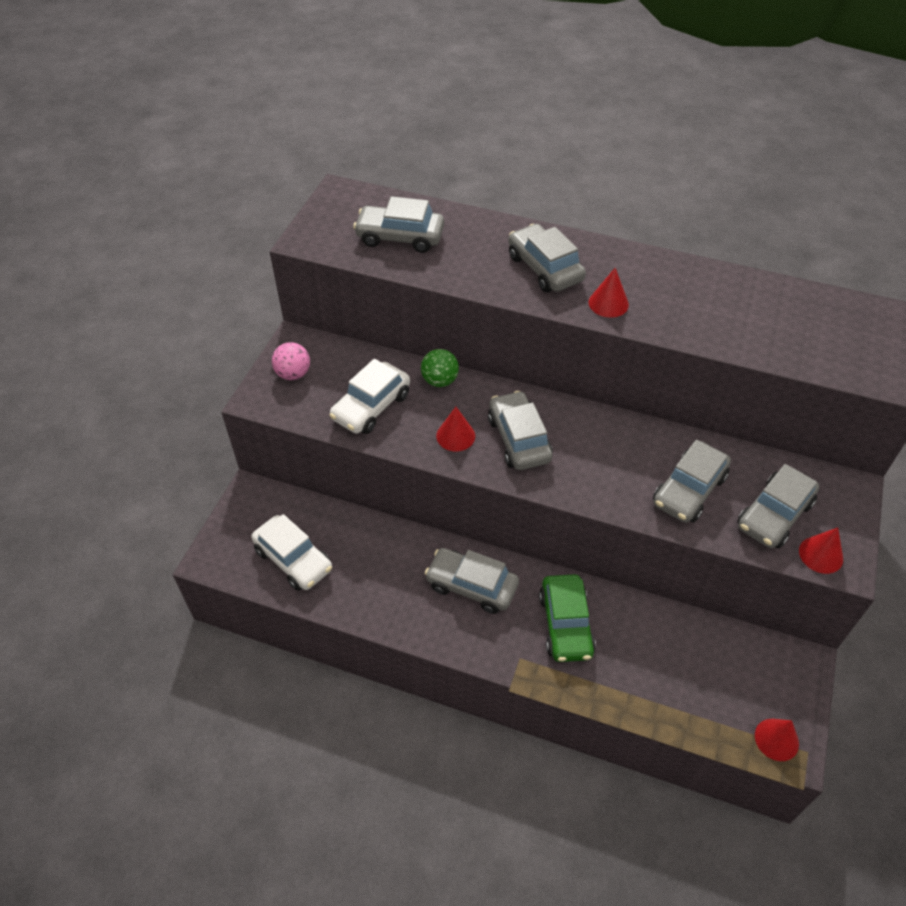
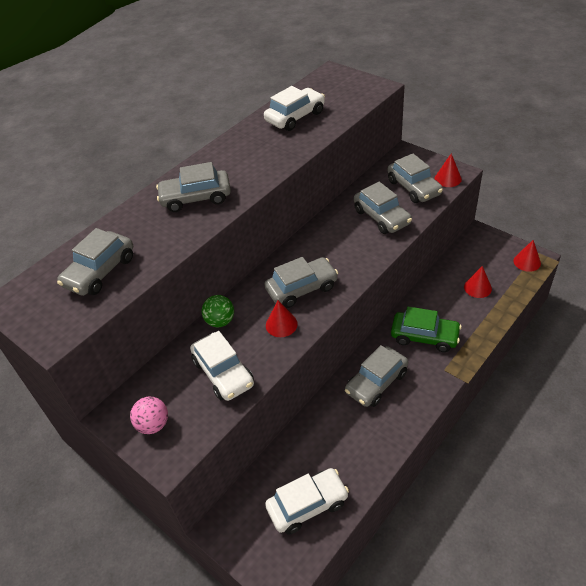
camera: 65 degrees left, 5 degrees down
grey car [488,391,553,470] -> grey car turned 150 degrees clockwise [265,257,338,308]
red cone [589,268,629,318] -> red cone moved to [464,266,492,298]
none -> white car [264,86,325,131]

